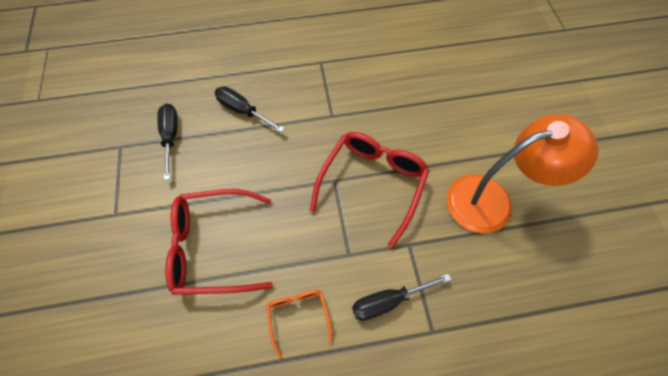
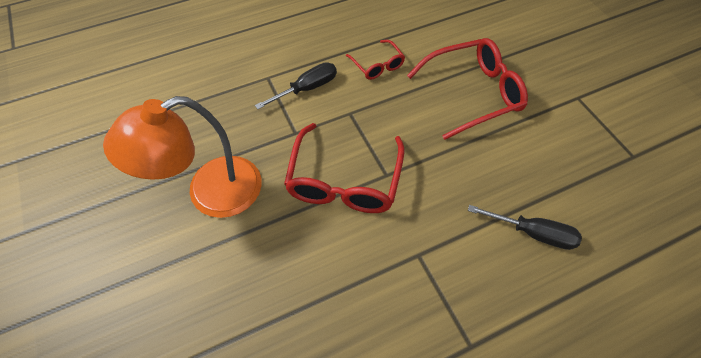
camera: 165 degrees right, 5 degrees down
black screwdriver [158,103,178,180] -> none
orange glasses [266,290,332,358] -> red glasses [346,40,405,80]

